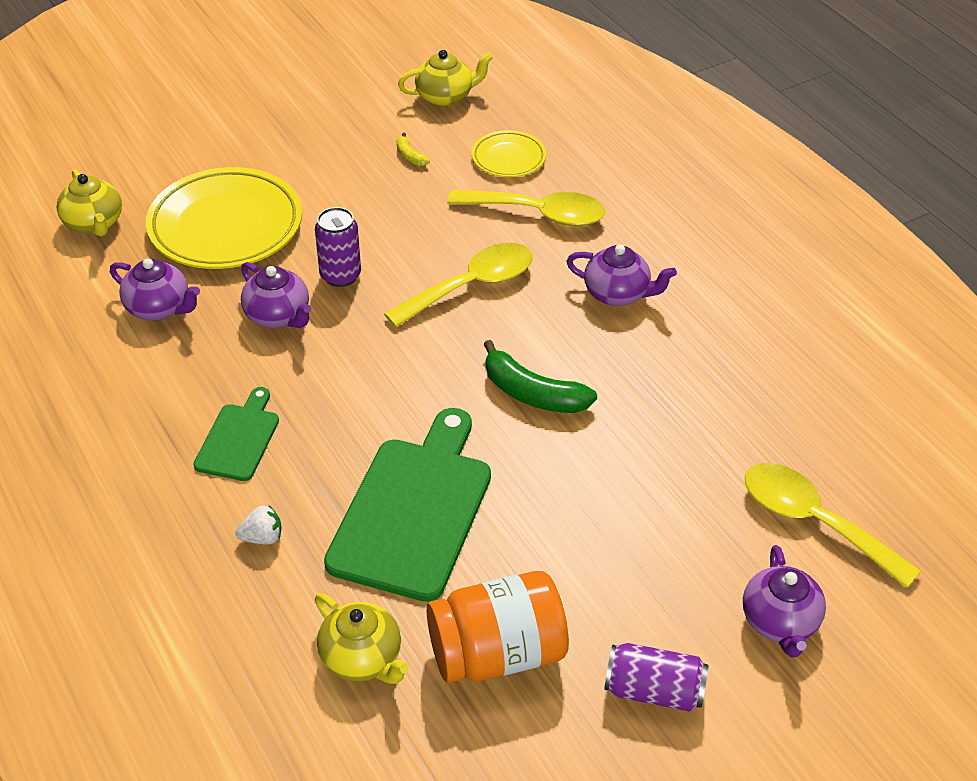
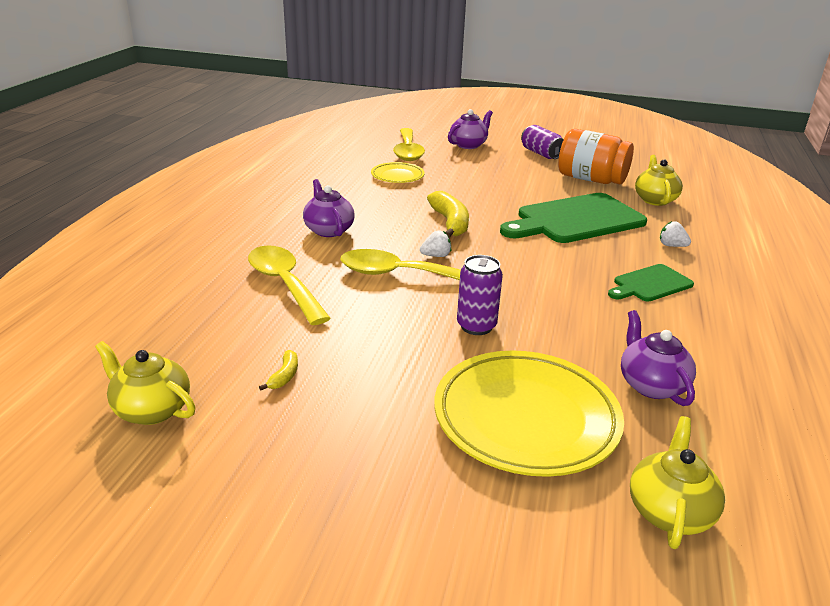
camera: 135 degrees left, 15 degrees down
purple teapot [241,262,311,328] -> none
yellow plate [472,130,546,177] -> yellow plate moved to [371,162,425,183]
green banana [483,340,597,413] -> yellow banana [427,191,469,237]
none -> white strawberry [420,230,451,257]

